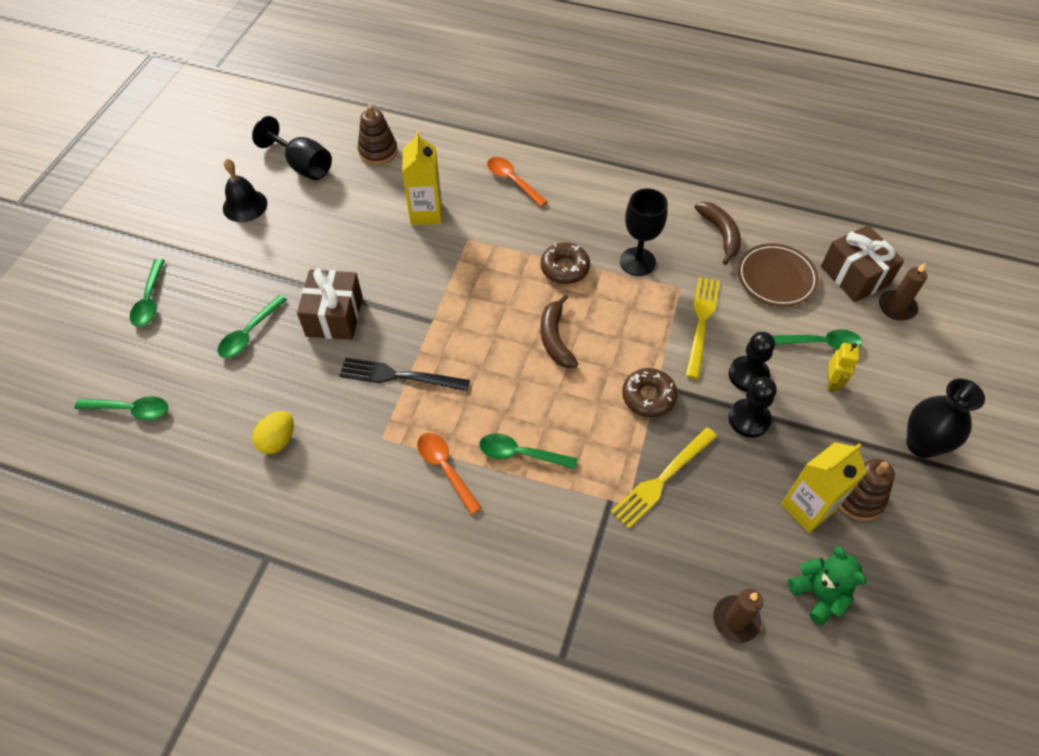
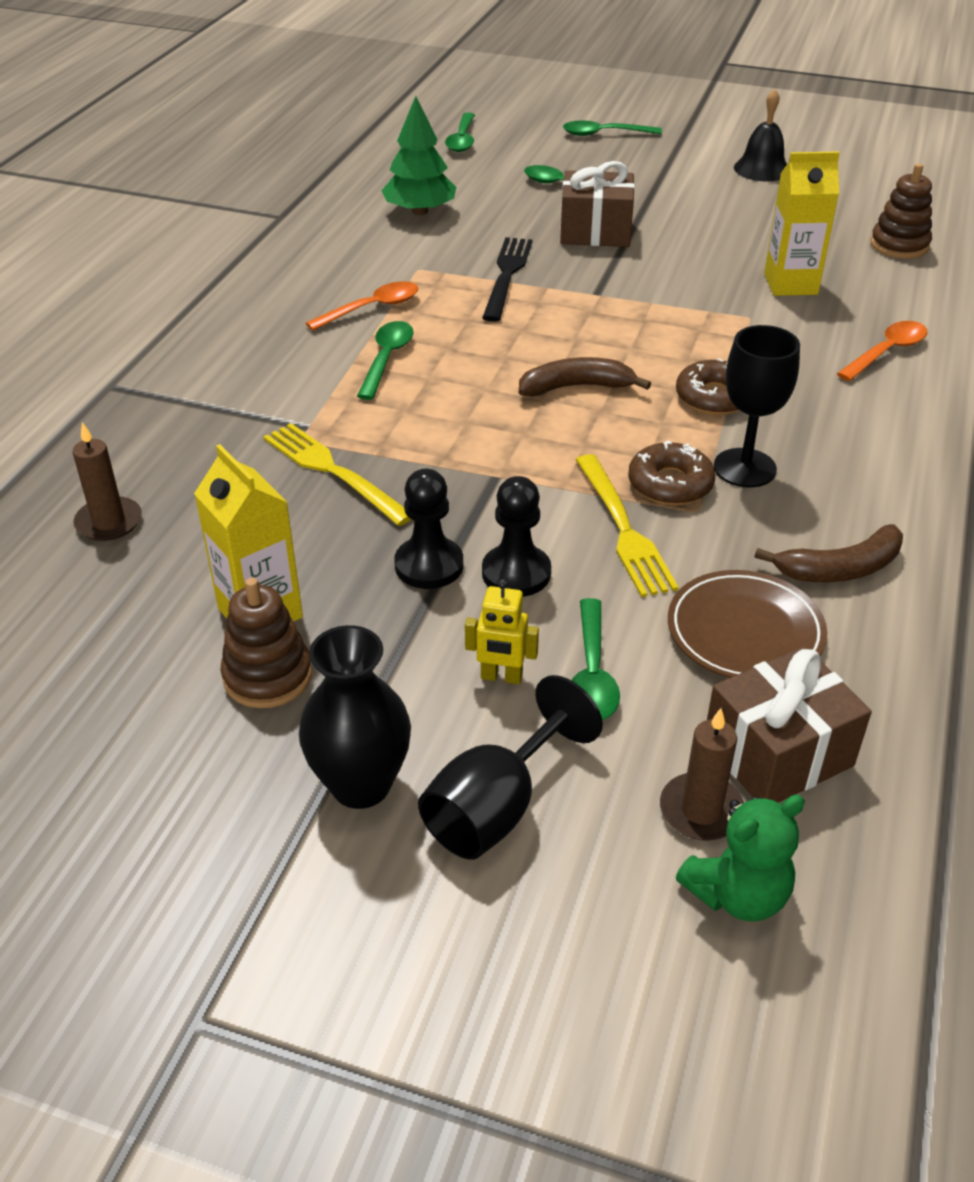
camera: 90 degrees right, 15 degrees down
black goblet [252,116,332,180] -> black goblet moved to [418,675,603,860]
yellow egg [252,411,294,454] -> green tree [381,96,456,215]
brown donut [622,368,678,417] -> brown donut moved to [628,440,715,505]
yellow fork [686,277,720,379] -> yellow fork turned 60 degrees clockwise [575,454,679,597]
green teddy bear [788,546,866,626] -> green teddy bear moved to [676,795,805,922]

